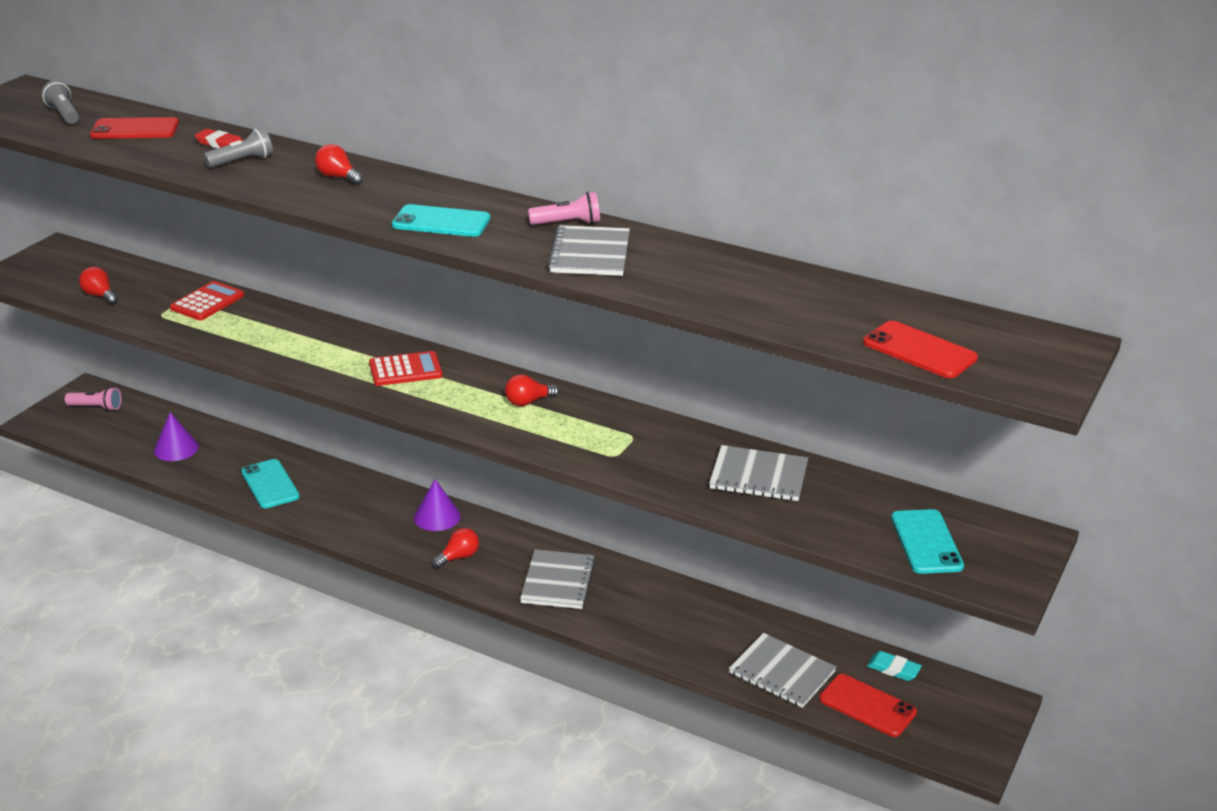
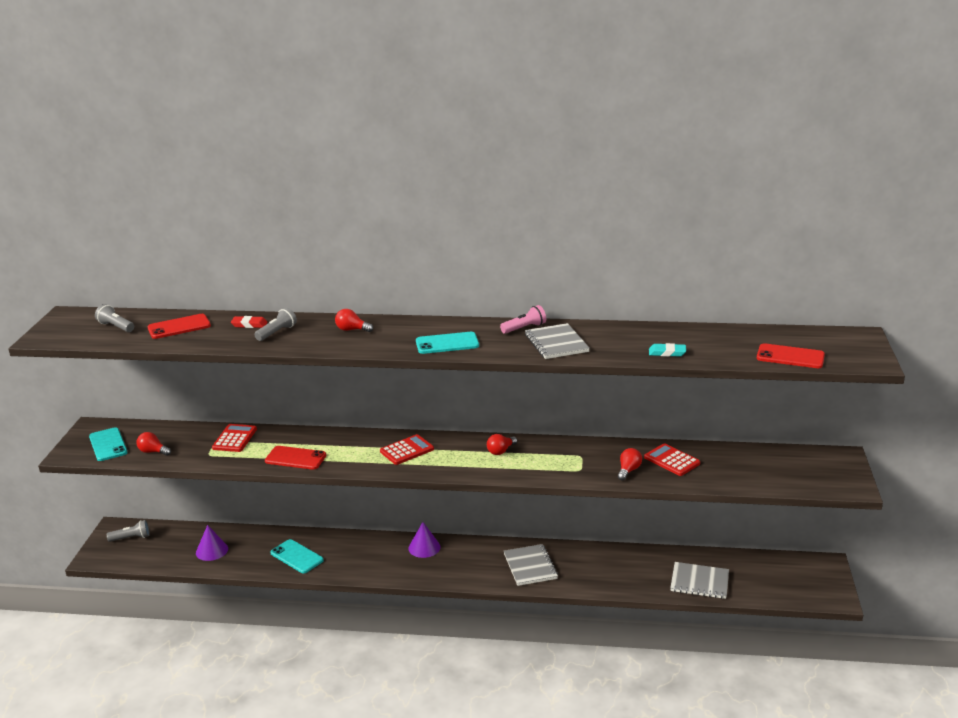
camera: 20 degrees left, 5 degrees down
pink flashlight [65,387,122,411] -> grey flashlight [107,520,150,542]
red light bulb [432,528,479,568] -> red light bulb moved to [618,448,642,480]
grey notebook [709,445,808,501] -> red calculator [644,443,700,476]
red phone [819,674,917,737] -> red phone moved to [265,446,326,470]
turquoise eraser [867,651,922,681] -> turquoise eraser moved to [649,343,686,357]
turquoise phone [891,509,964,574] -> turquoise phone moved to [89,427,128,461]

